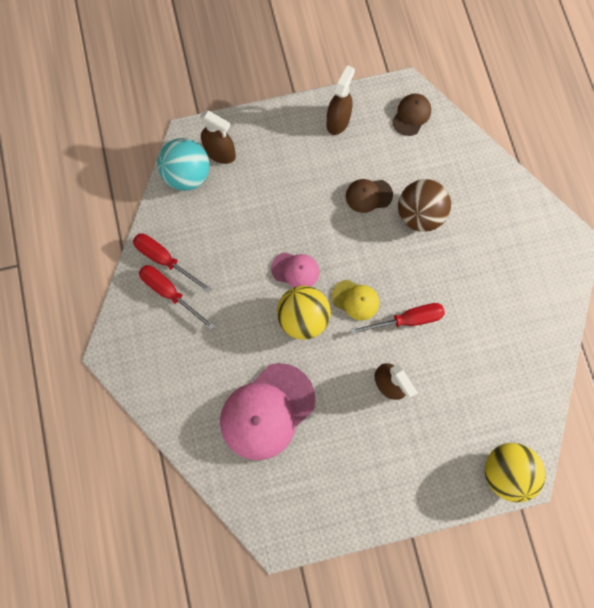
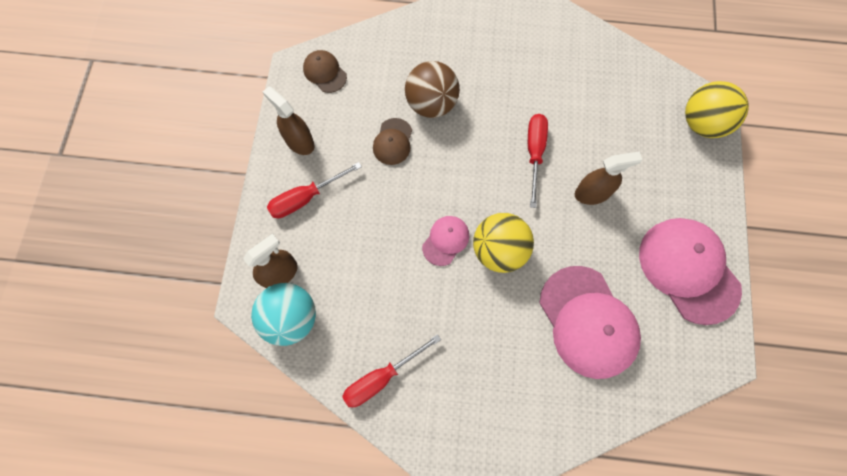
camera: 70 degrees left, 5 degrees down
red screwdriver [139,265,215,330] -> red screwdriver moved to [267,162,362,218]
yellow cap [332,280,379,320] -> none
none -> pink cap [639,218,742,325]

